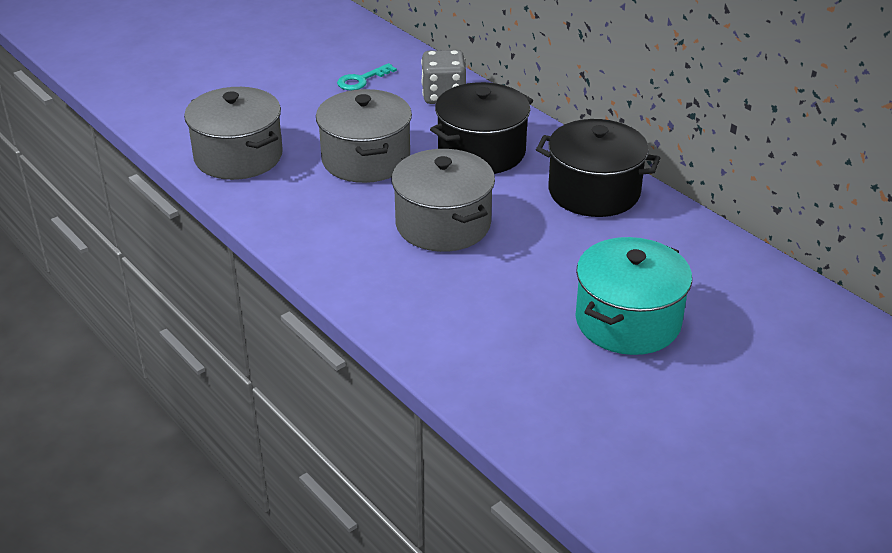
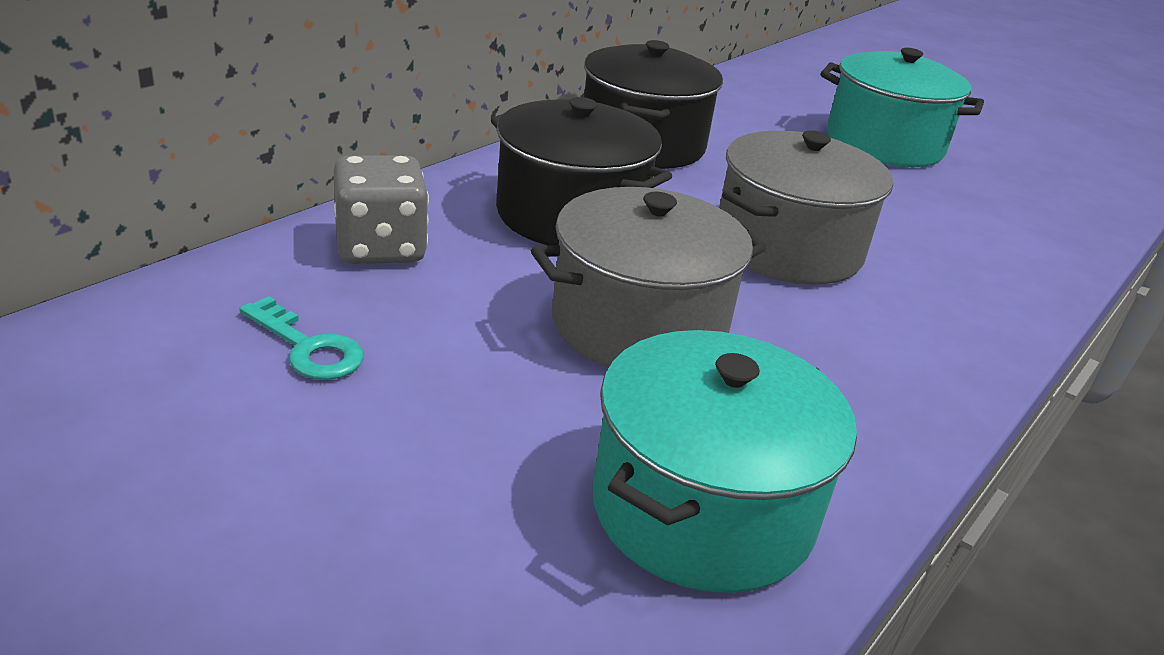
camera: 105 degrees left, 5 degrees down
grey pot [184,87,283,180] -> turquoise pot [592,330,857,593]

